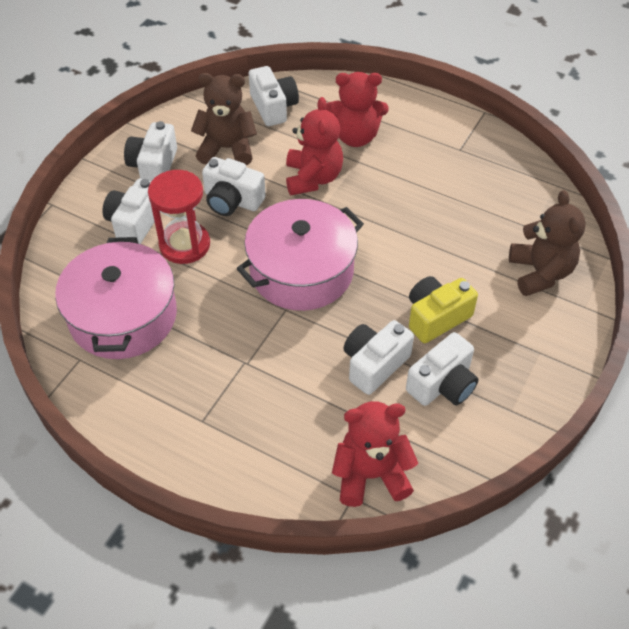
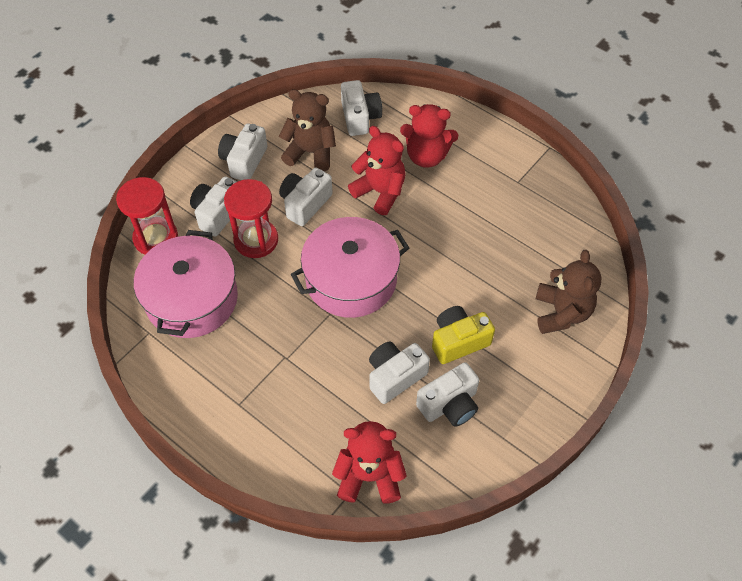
camera: 10 degrees right, 5 degrees up
white camera [202,157,266,216] -> white camera turned 90 degrees clockwise [279,168,333,226]
red teddy bear [286,97,343,195] -> red teddy bear turned 60 degrees counterclockwise [348,126,406,215]
none -> red hourglass [116,177,178,255]

